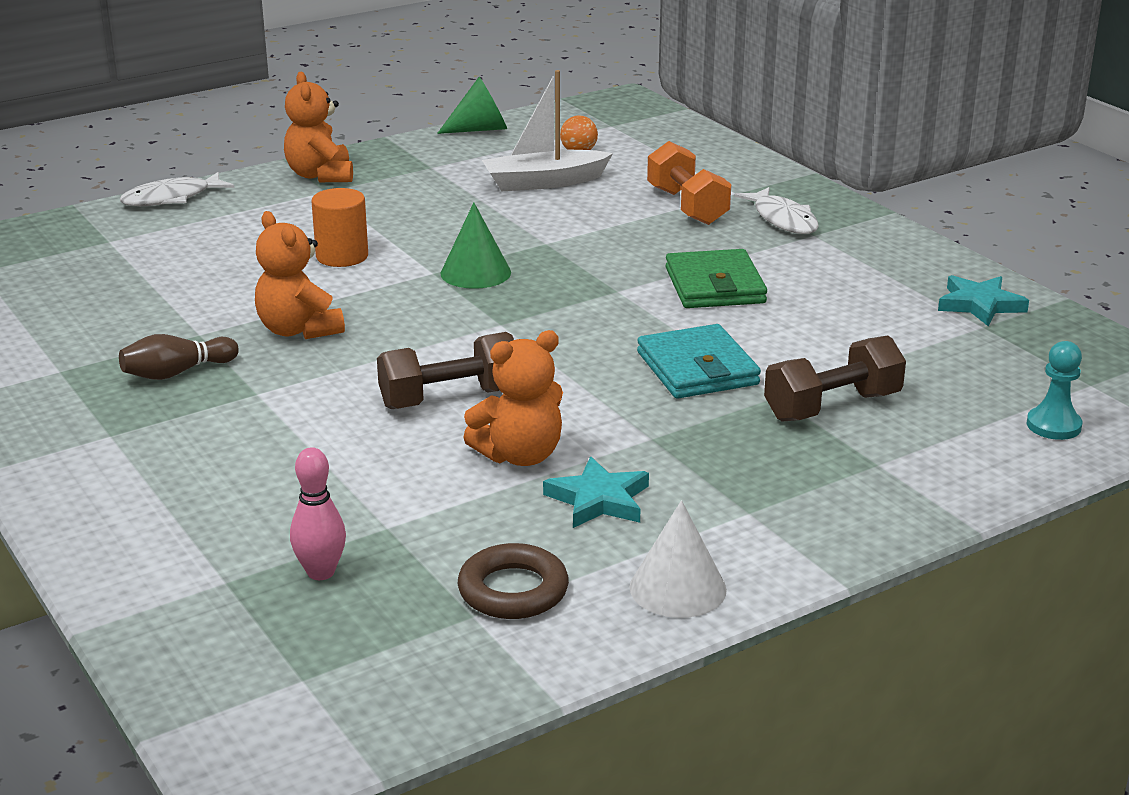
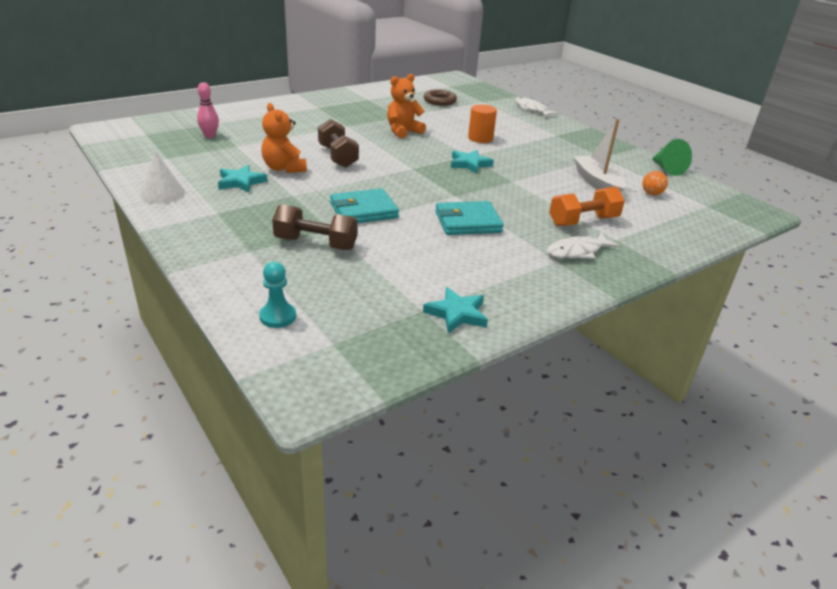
camera: 85 degrees right, 5 degrees up
brown bowling pin [119,334,239,380] -> none
orange teddy bear [284,72,353,182] -> none
green cone [441,203,511,289] -> turquoise star [451,150,494,174]
brown ring [458,543,569,619] -> brown ring moved to [424,89,457,106]
green wallet [666,249,767,308] -> turquoise wallet [435,201,504,235]
brown dumbbell [764,335,906,422] -> brown dumbbell turned 45 degrees counterclockwise [272,204,358,250]

